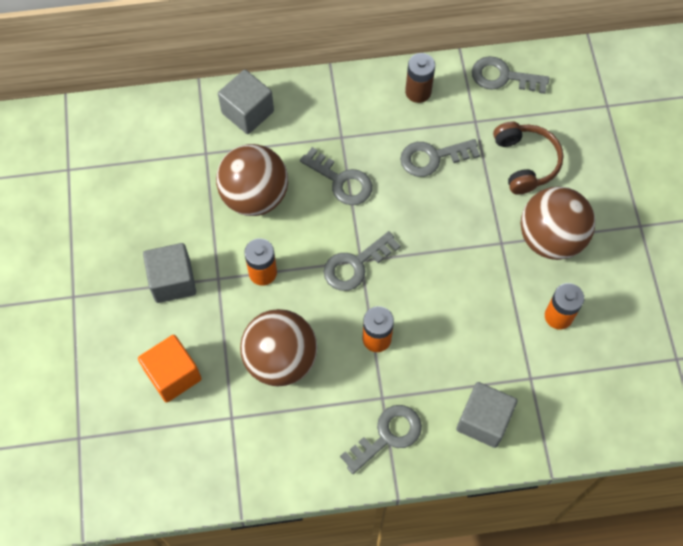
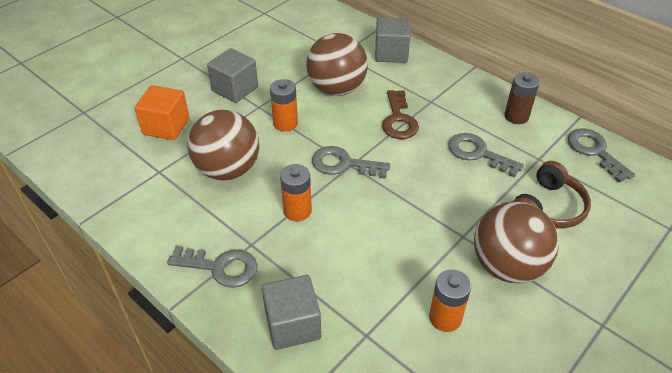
camera: 50 degrees right, 20 degrees down
grey key [300,147,372,205] -> brown key [382,90,419,139]

